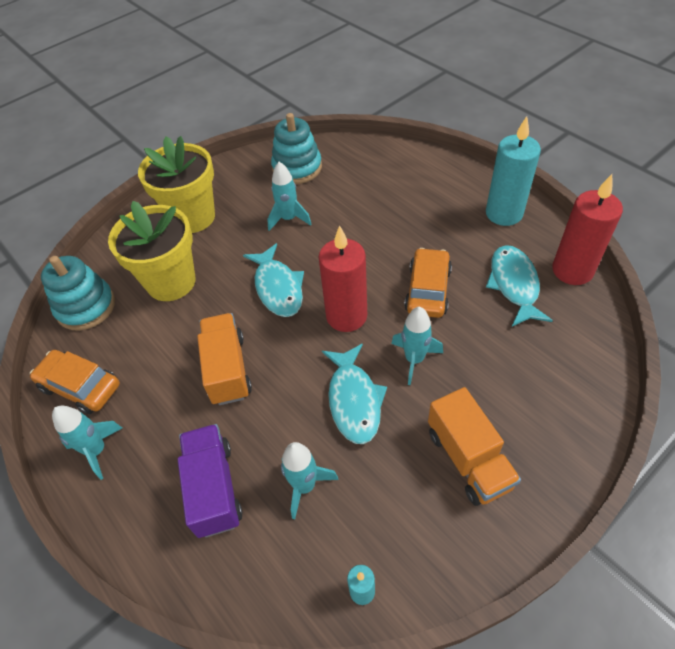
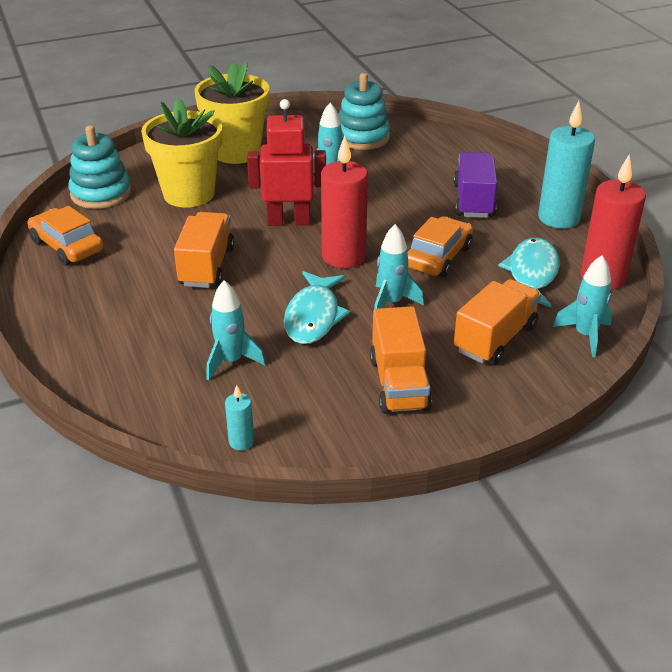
camera: 15 degrees right, 15 degrees down
turquoise rocket [52,406,122,480] -> turquoise rocket moved to [553,255,612,357]
purple truck [178,424,243,538] -> purple truck moved to [454,152,497,218]
turquoise fish [243,243,304,317] -> red robot [247,99,326,226]
none -> orange truck [454,279,541,365]

